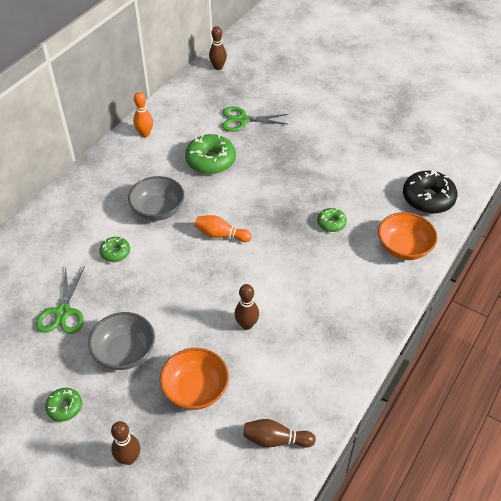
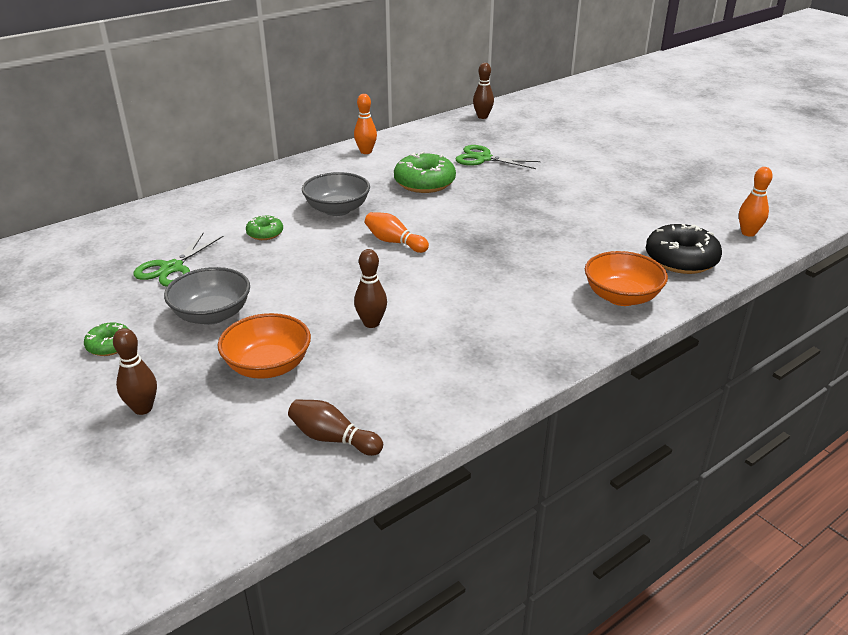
camera: 20 degrees right, 15 degrees down
green donut [317,208,347,232] -> none
none -> orange bowling pin [739,167,773,237]

